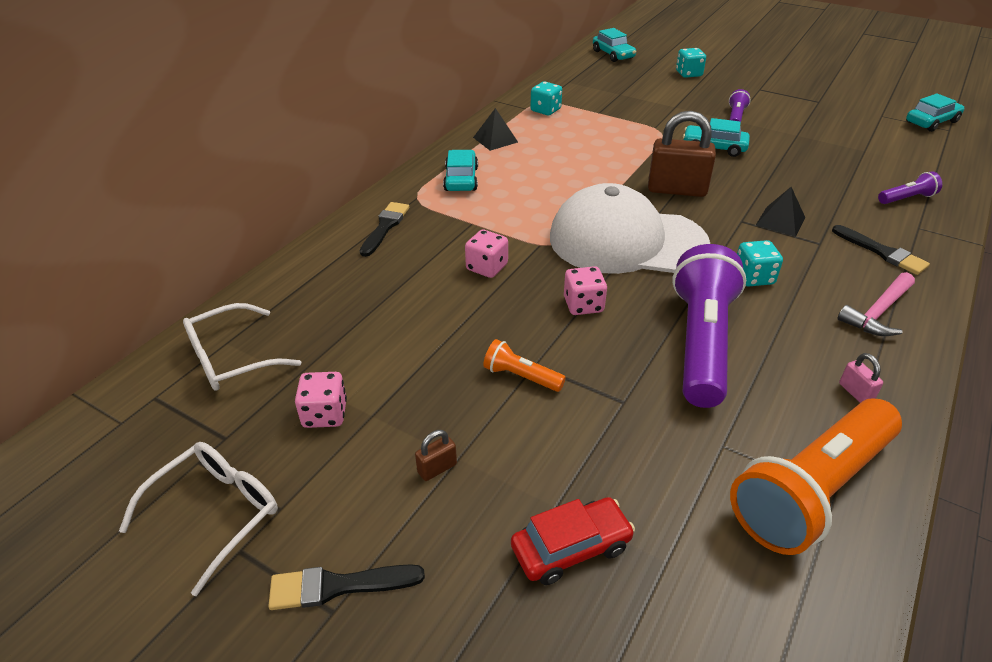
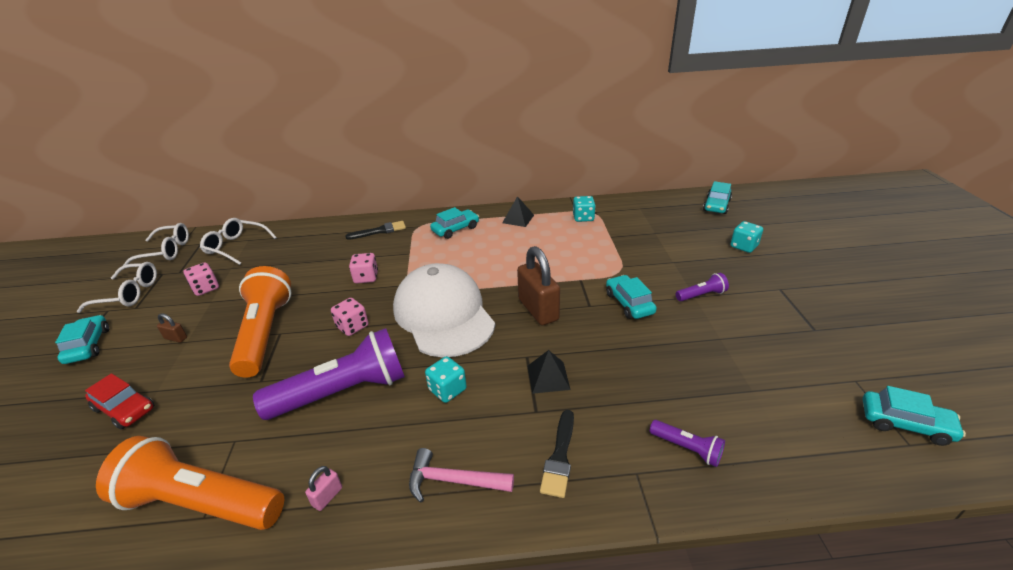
camera: 55 degrees right, 5 degrees down
black brush [268,564,425,610] -> turquoise car [55,315,109,364]
orange flashlight [483,339,566,392] -> orange flashlight [229,266,291,378], size x2.27
none -> white glasses [124,223,189,265]

